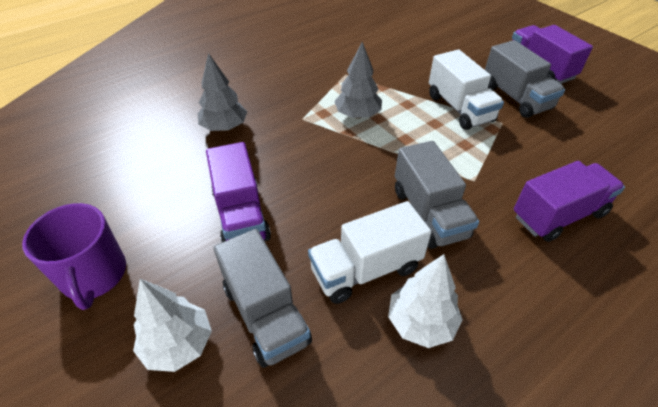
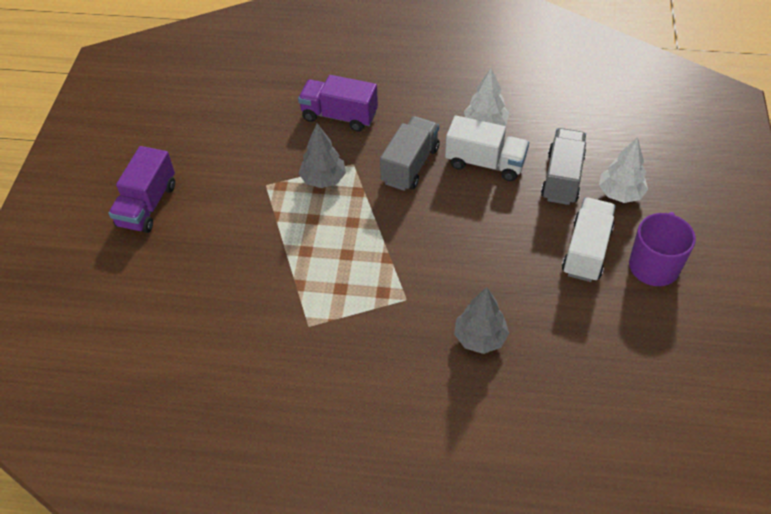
camera: 135 degrees left, 5 degrees up
purple truck [206,142,271,243] -> none
grey tree [334,42,382,119] -> grey tree moved to [299,124,346,188]
white truck [429,49,504,130] -> white truck moved to [562,198,616,282]
grey truck [485,40,565,118] -> none

